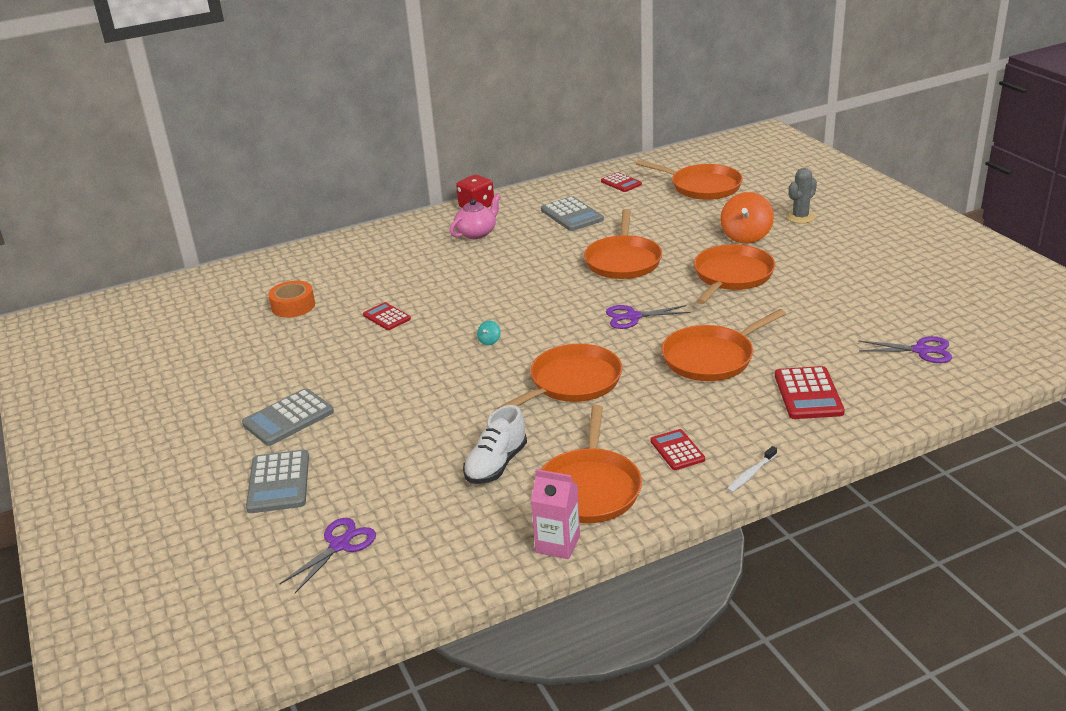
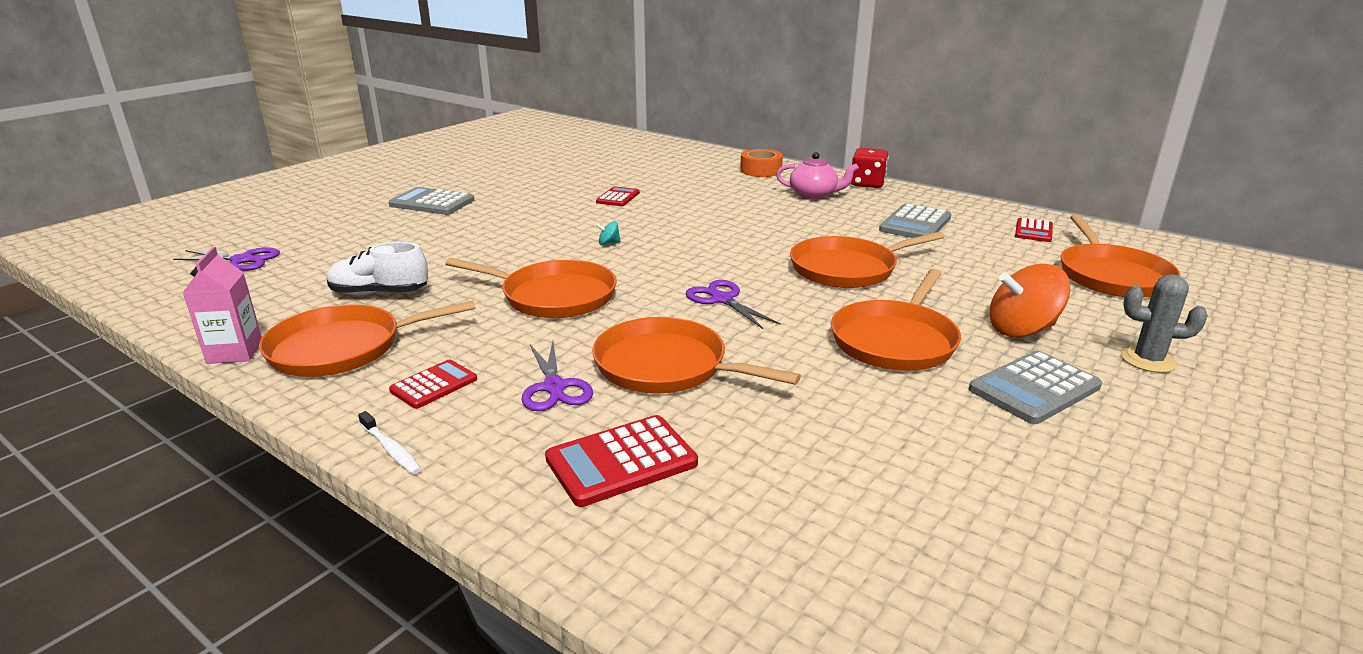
camera: 60 degrees right, 5 degrees down
grey calculator [246,450,309,513] -> grey calculator moved to [969,351,1102,424]
orange tape [268,281,315,318] -> orange tape moved to [740,149,783,177]
orange pan [694,244,775,304] -> orange pan turned 120 degrees clockwise [831,269,961,371]
white toothbrush [727,446,777,493] -> white toothbrush turned 150 degrees counterclockwise [358,411,422,475]
purple scissors [858,336,952,363] -> purple scissors moved to [521,341,593,411]

